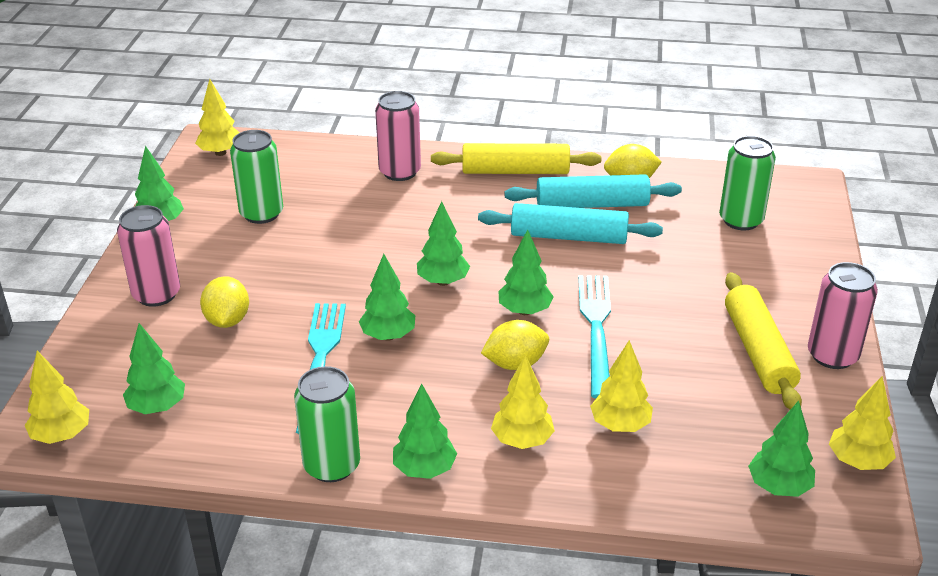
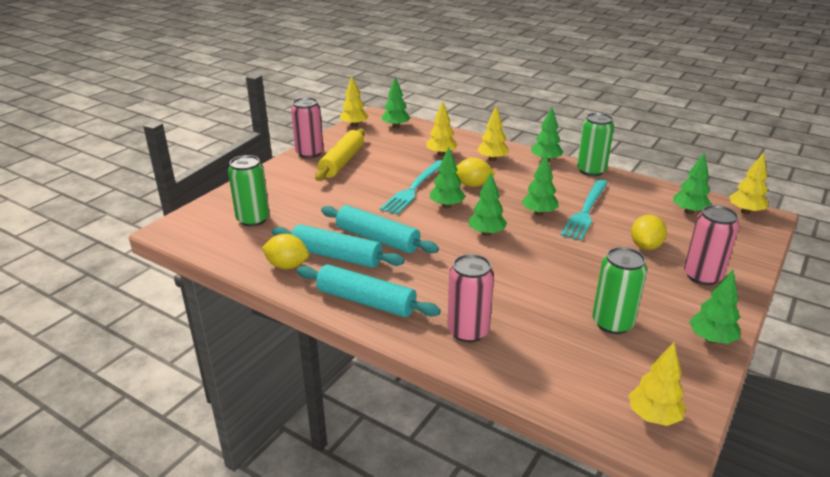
camera: 155 degrees left, 5 degrees down
yellow rolling pin [431,143,601,174] -> turquoise rolling pin [297,264,441,317]

